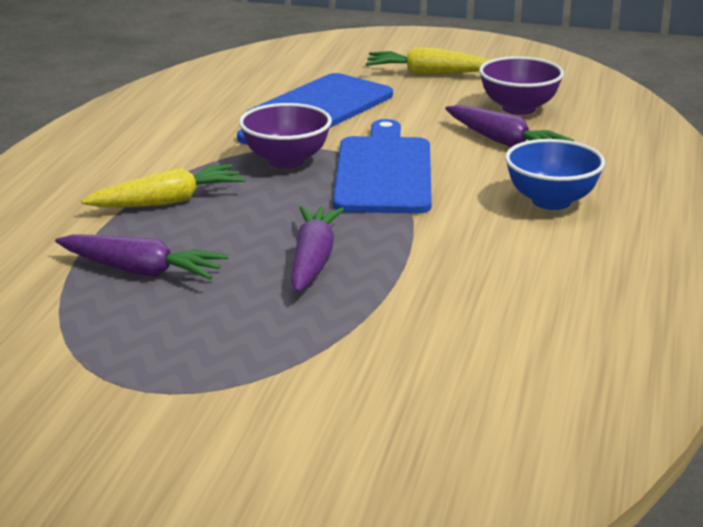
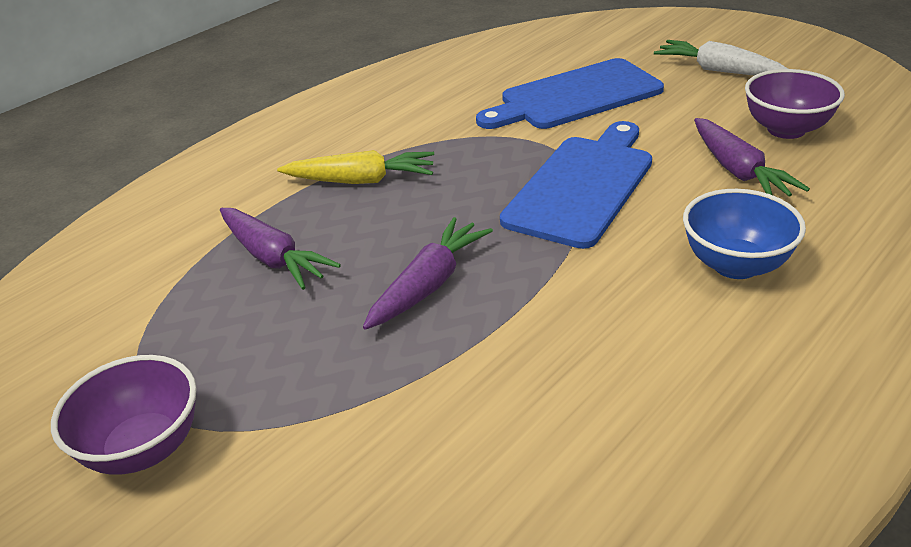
camera: 30 degrees right, 10 degrees up
purple bowl [239,103,332,169] -> purple bowl moved to [51,355,197,475]
yellow carrot [366,47,489,75] -> white carrot [654,40,788,75]

